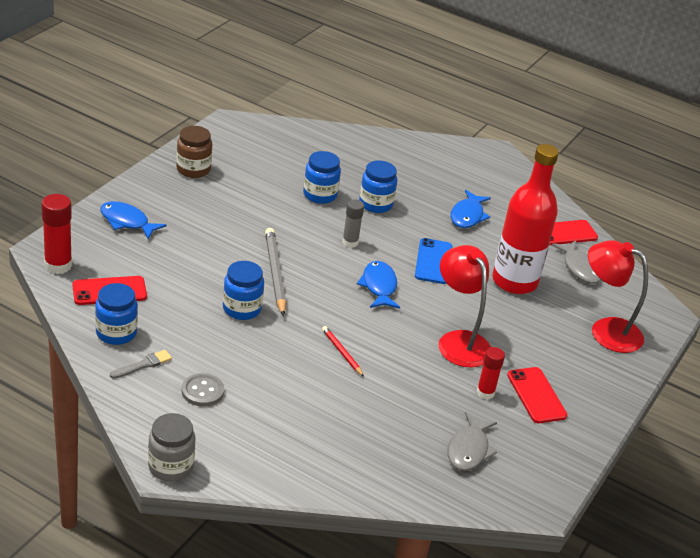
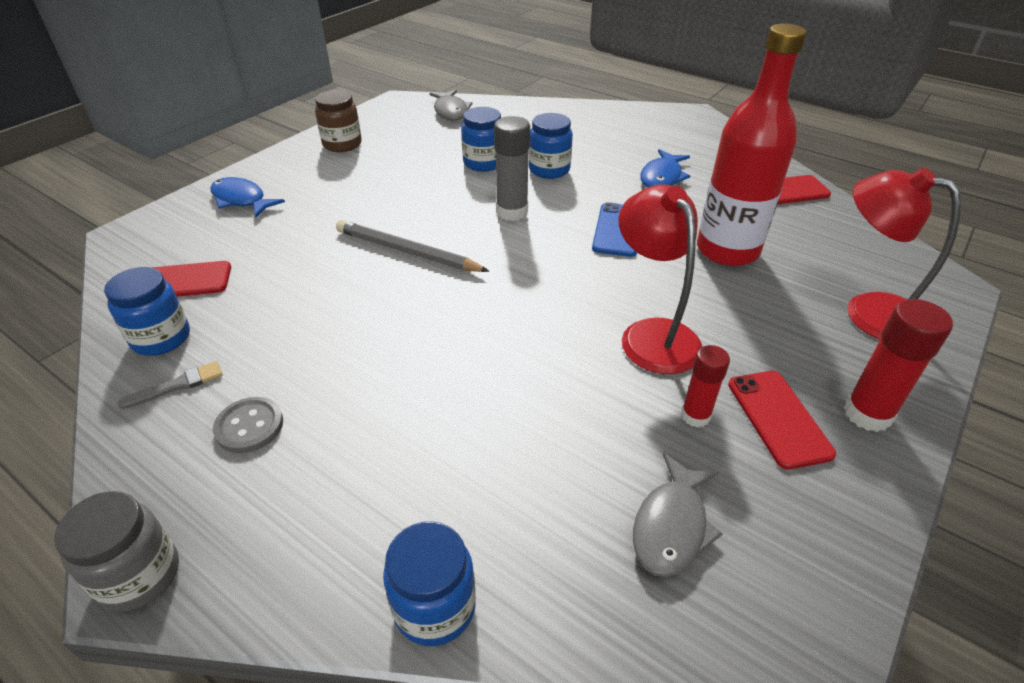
camera: 10 degrees right, 5 degrees up
red glue stick [41,194,72,274] -> red glue stick moved to [844,299,953,432]
blue jar [223,261,264,320] -> blue jar moved to [383,521,476,646]
grey pencil [265,228,286,316] -> grey pencil turned 60 degrees counterclockwise [336,220,490,272]
red pencil [322,326,364,377] -> none
grey glue stick [342,199,364,248] -> grey glue stick [494,116,530,221], size x1.56
blue fish [357,261,400,309] -> none
grey fish [552,241,601,284] -> grey fish moved to [429,90,473,120]

